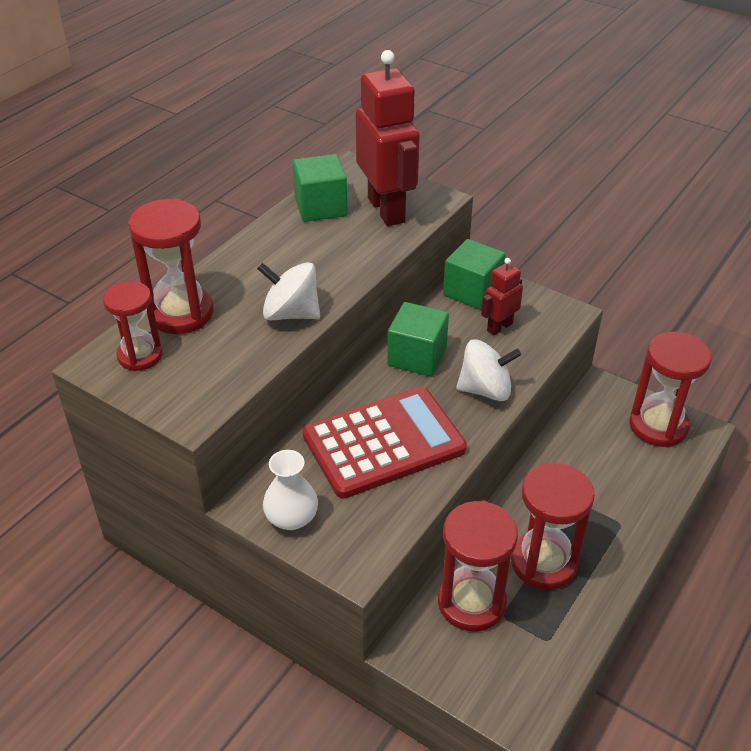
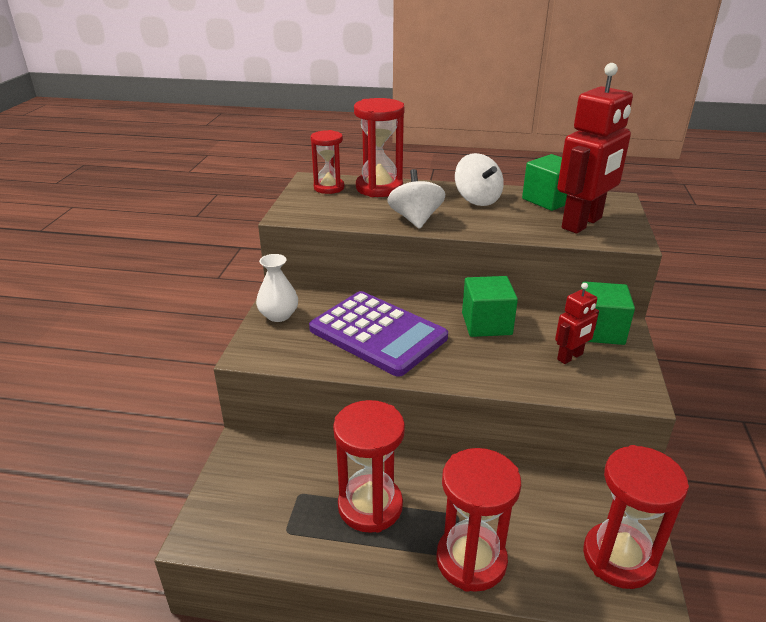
camera: 65 degrees right, 10 degrees down
red calculator [303,387,467,499] -> purple calculator [309,291,448,377]
red hourglass [438,500,518,632] -> red hourglass moved to [436,448,521,592]
white spinning top [456,339,521,401] -> white spinning top moved to [455,153,504,206]
red robot [481,258,523,335] -> red robot turned 120 degrees clockwise [555,283,599,364]

